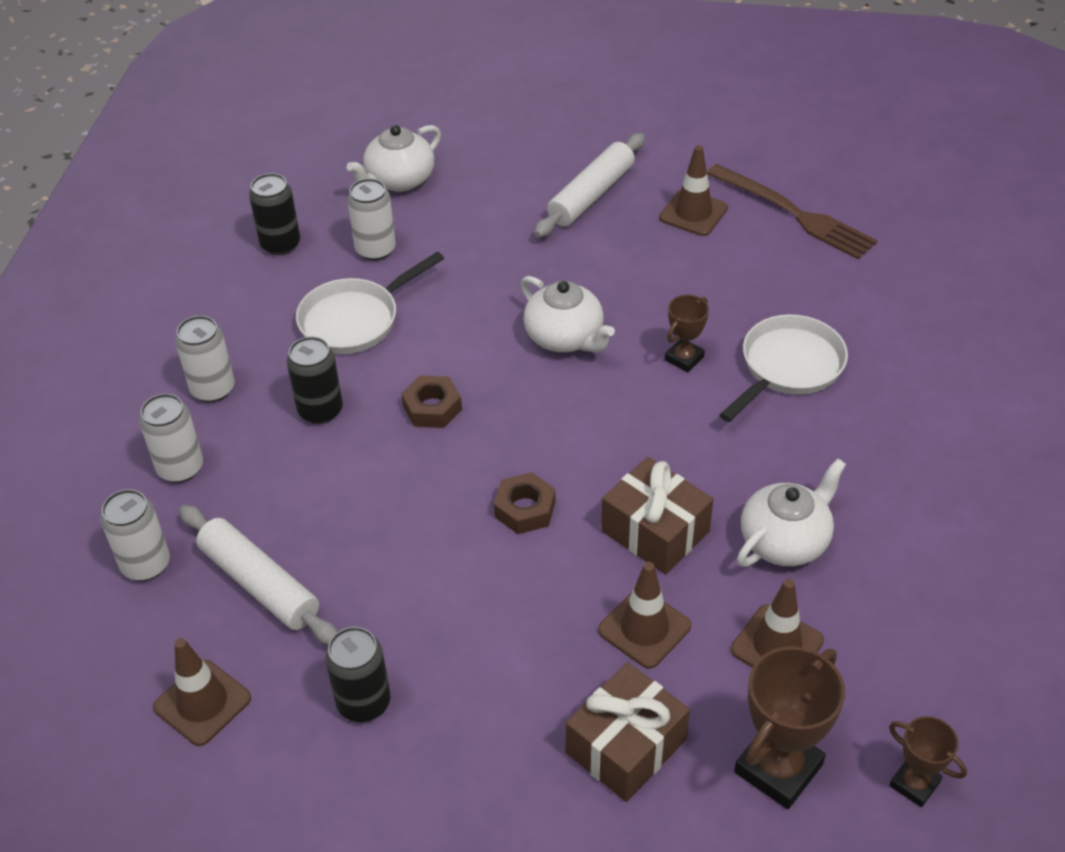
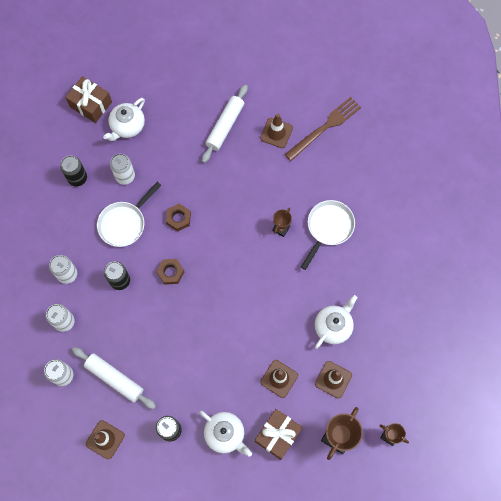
camera: 10 degrees left, 25 degrees up
brown nut [494,472,555,534] -> brown nut moved to [166,204,191,231]
white teapot [520,276,615,352] -> white teapot moved to [199,411,252,457]
brown gift [601,457,713,574] -> brown gift moved to [65,76,112,123]
brown fork [707,164,877,260] -> brown fork turned 75 degrees counterclockwise [285,97,361,161]

